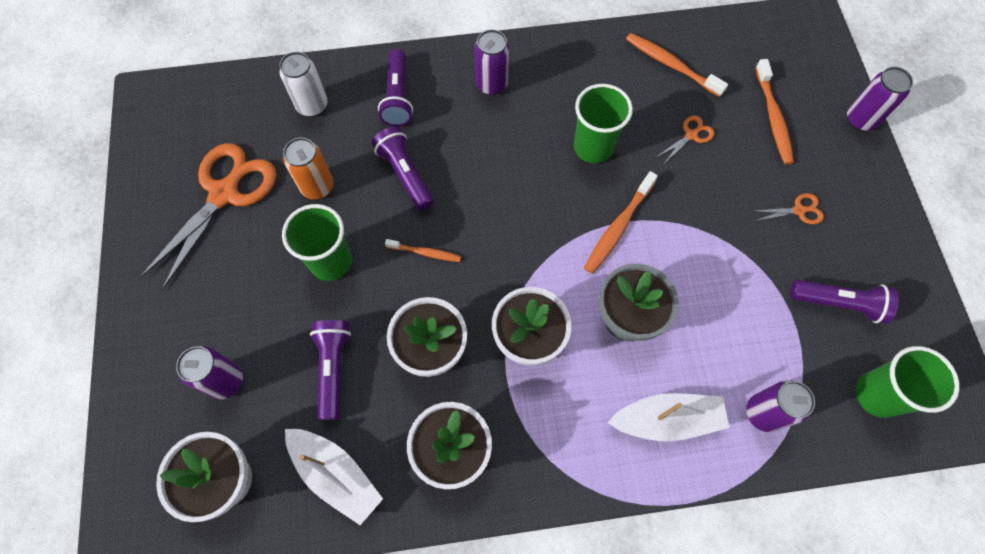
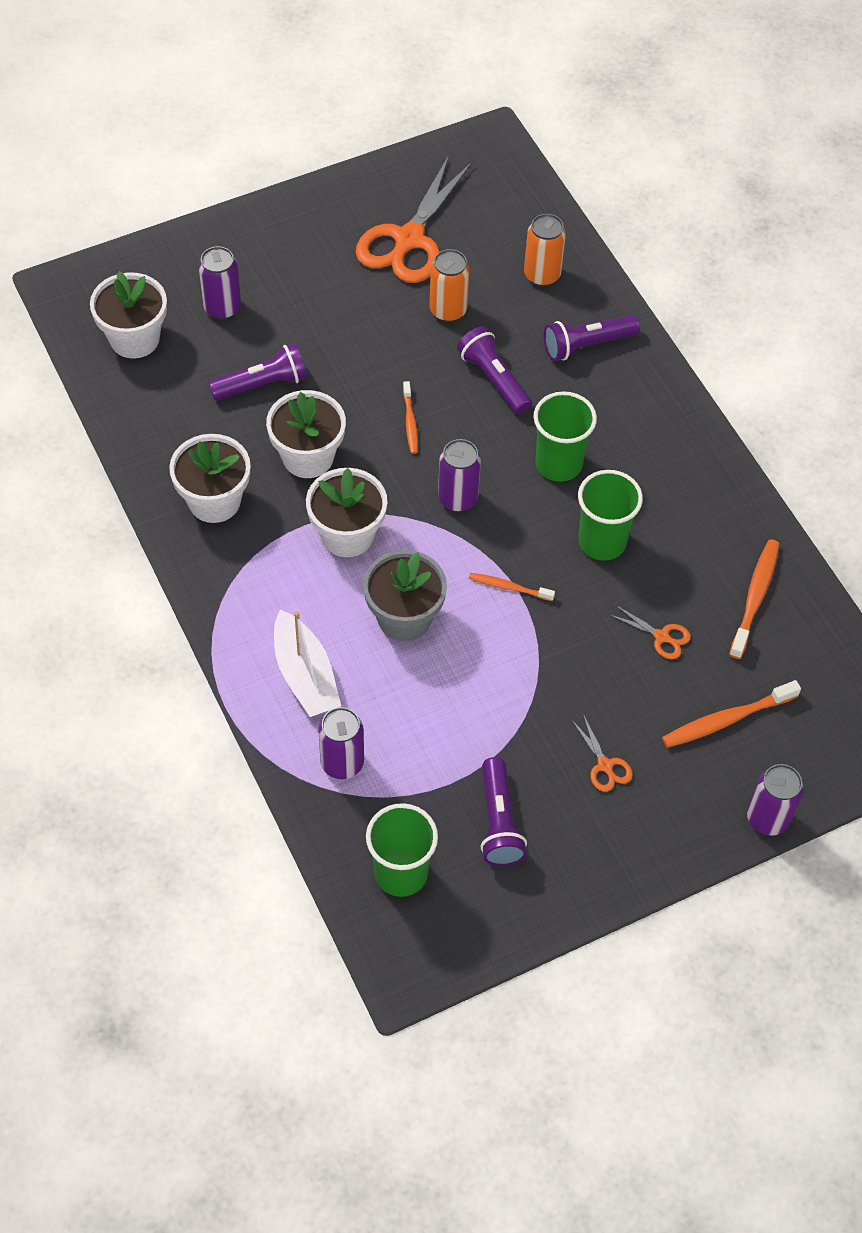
camera: 70 degrees right, 10 degrees down
orange scissors [139,143,277,291] -> orange scissors turned 105 degrees clockwise [356,155,472,283]
white can [279,52,328,117] -> orange can [524,214,566,287]
green cup [282,204,352,281] -> green cup moved to [534,391,597,482]
white boat [285,429,383,525] -> none
purple flashlight [371,126,434,210] -> purple flashlight turned 75 degrees counterclockwise [457,326,532,414]
purple can [474,29,509,95] -> purple can moved to [438,439,481,512]
orange toothbrush [584,171,658,274] -> orange toothbrush [469,573,555,601], size x0.61

